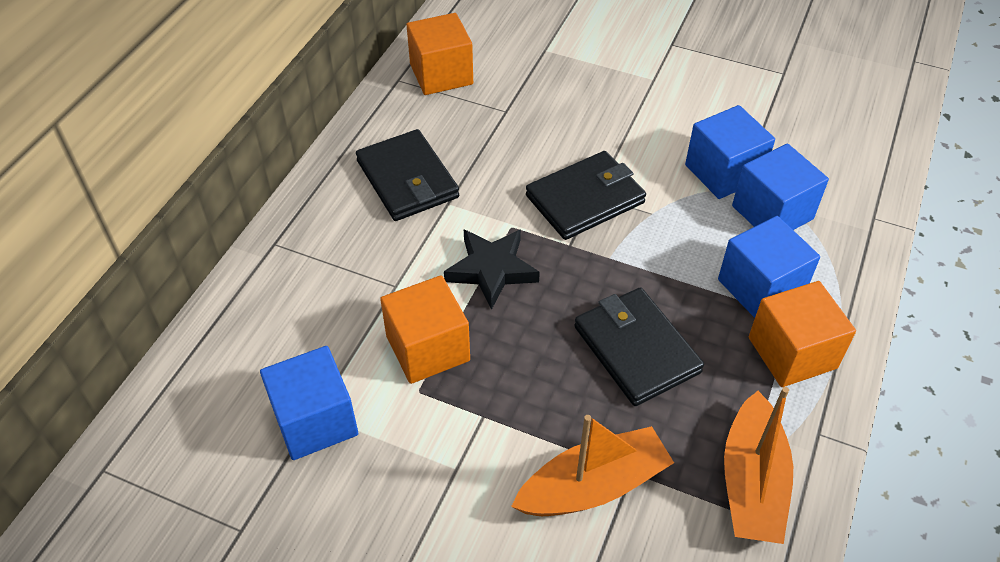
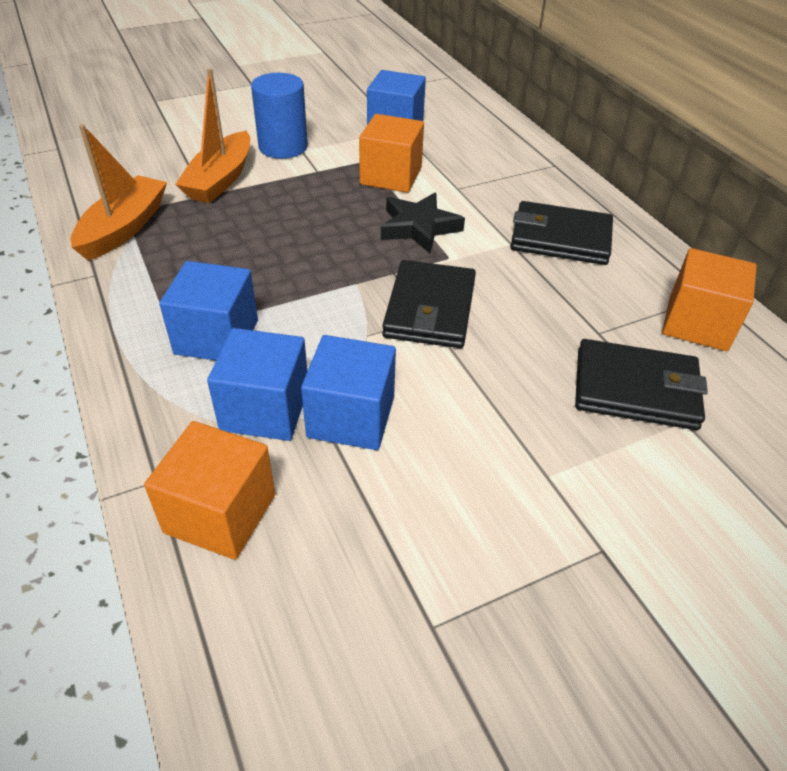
camera: 130 degrees right, 5 degrees down
black wallet [574,288,704,406] -> black wallet moved to [575,339,708,430]
orange boat [724,387,793,544] -> orange boat turned 60 degrees clockwise [71,124,167,261]
orange cube [749,281,856,387] -> orange cube moved to [144,421,275,560]
none -> blue cylinder [251,73,308,159]

